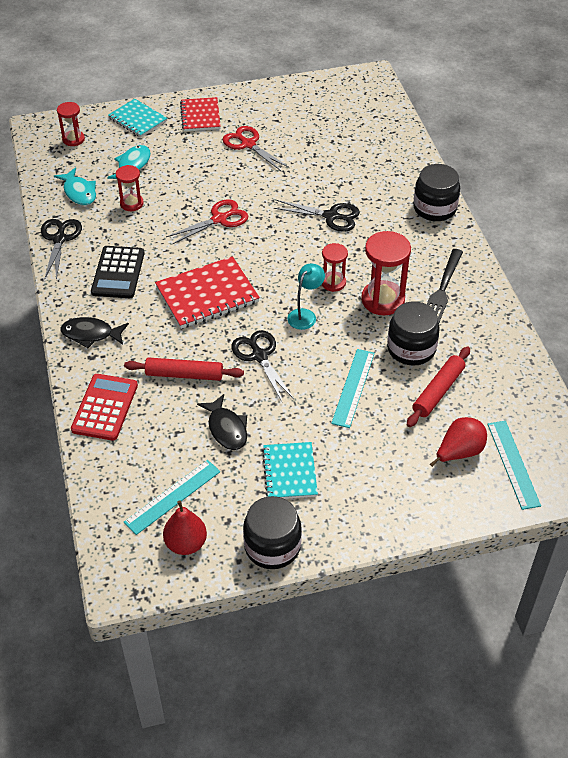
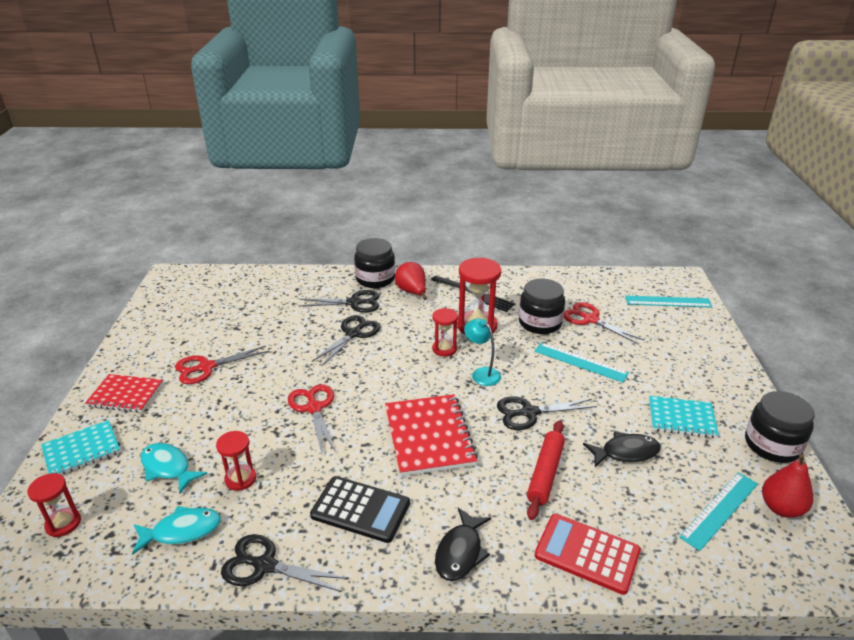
camera: 75 degrees left, 15 degrees down
turquoise ruler [124,460,220,535] -> turquoise ruler turned 75 degrees clockwise [679,472,758,551]
red rolling pin [407,347,470,427] -> red scissors [563,302,645,344]
red pear [430,417,487,467] -> red pear moved to [395,262,427,300]
none -> black scissors [299,290,380,313]

